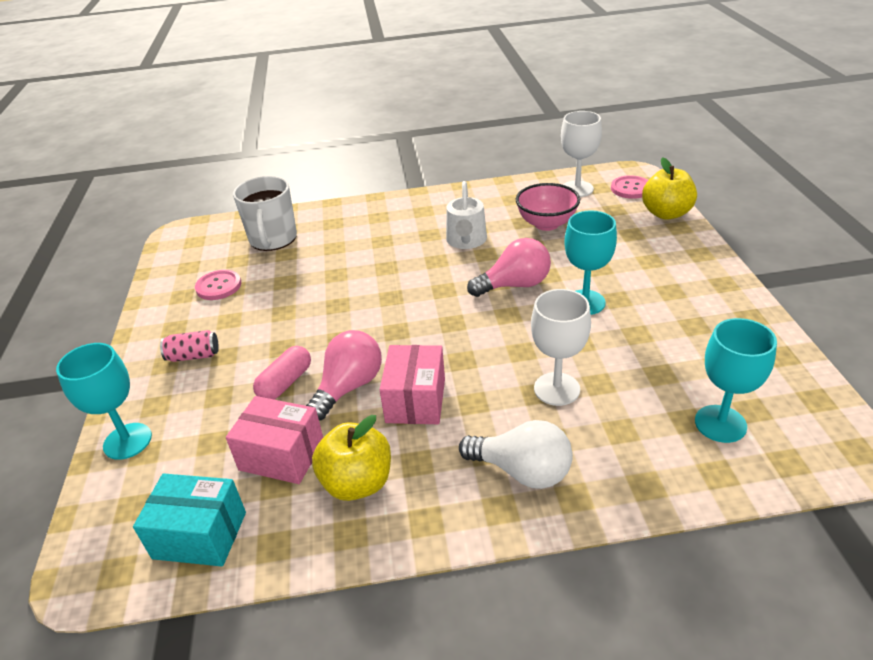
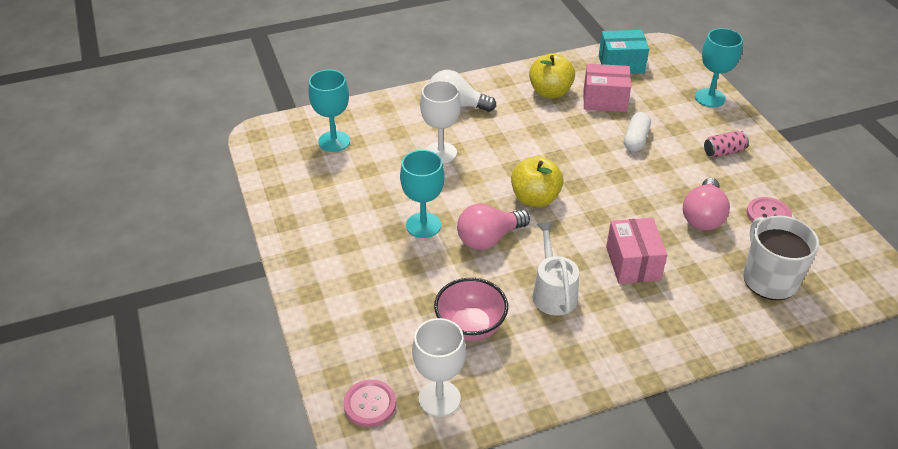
camera: 165 degrees right, 5 degrees up
pink capsule [253,346,311,400] -> white capsule [624,112,651,152]
pink light bulb [306,330,382,420] -> pink light bulb moved to [683,178,730,231]
pink box [379,345,445,424] -> pink box moved to [606,218,667,284]
yellow apple [642,157,697,220] -> yellow apple moved to [511,156,564,207]

